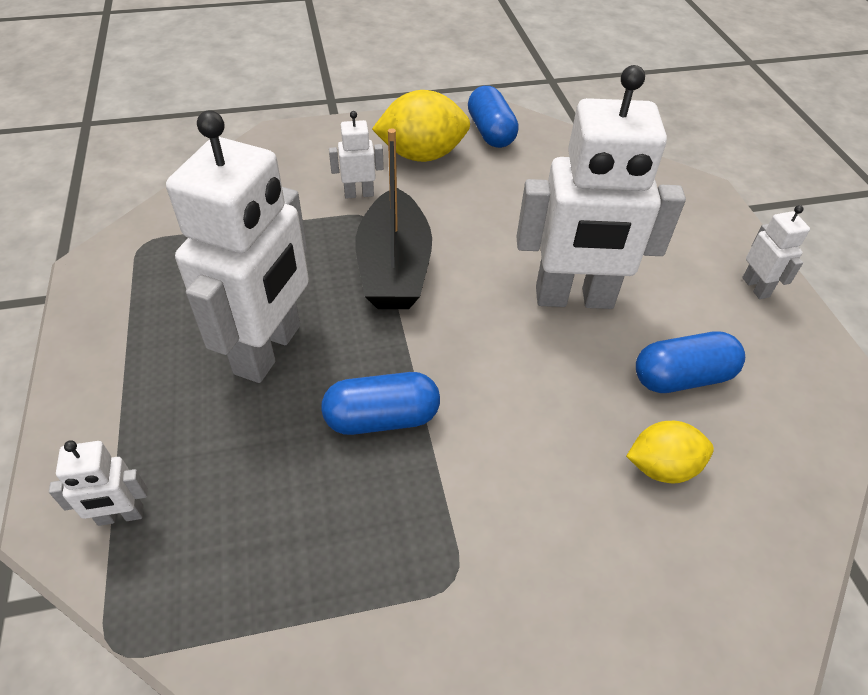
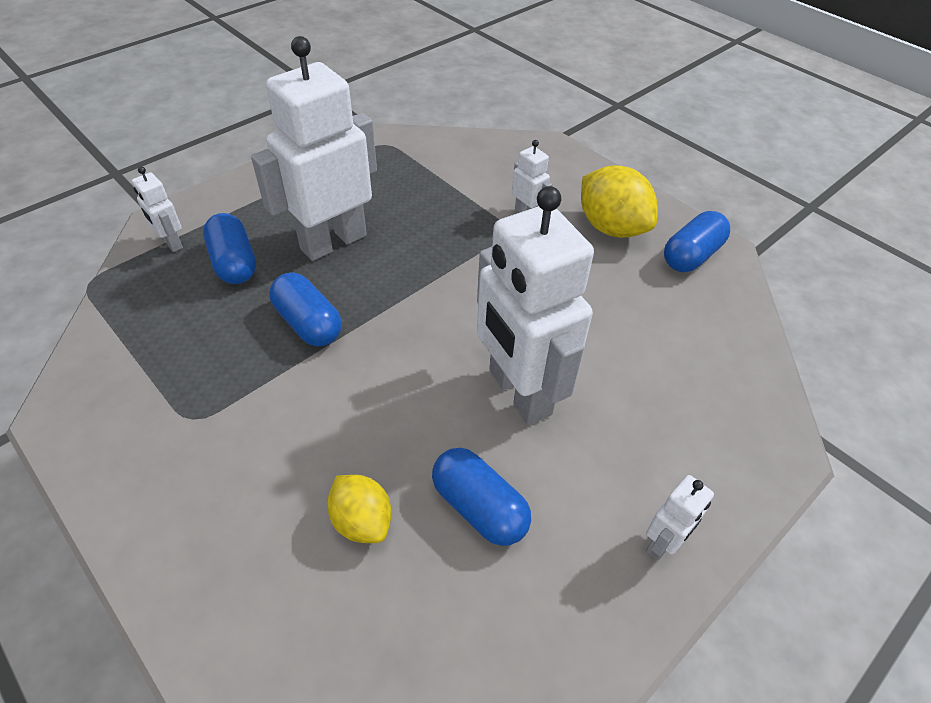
camera: 60 degrees right, 0 degrees up
white robot [166,110,309,383] -> white robot turned 150 degrees clockwise [251,36,377,261]
black boat [355,128,432,309] -> none
none -> blue capsule [203,213,256,284]

